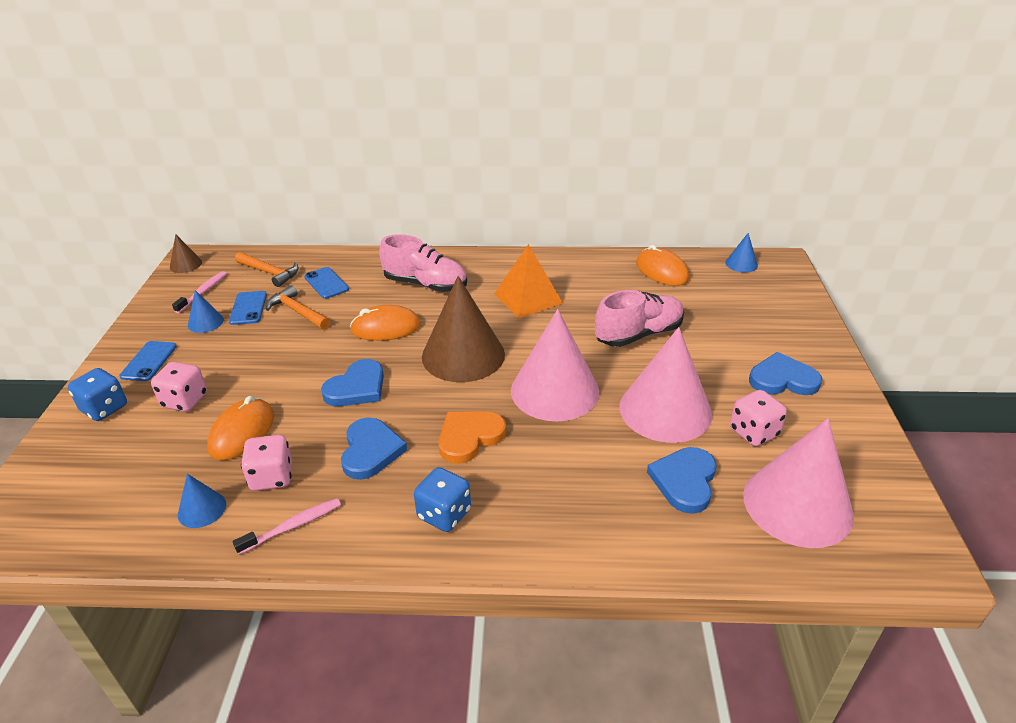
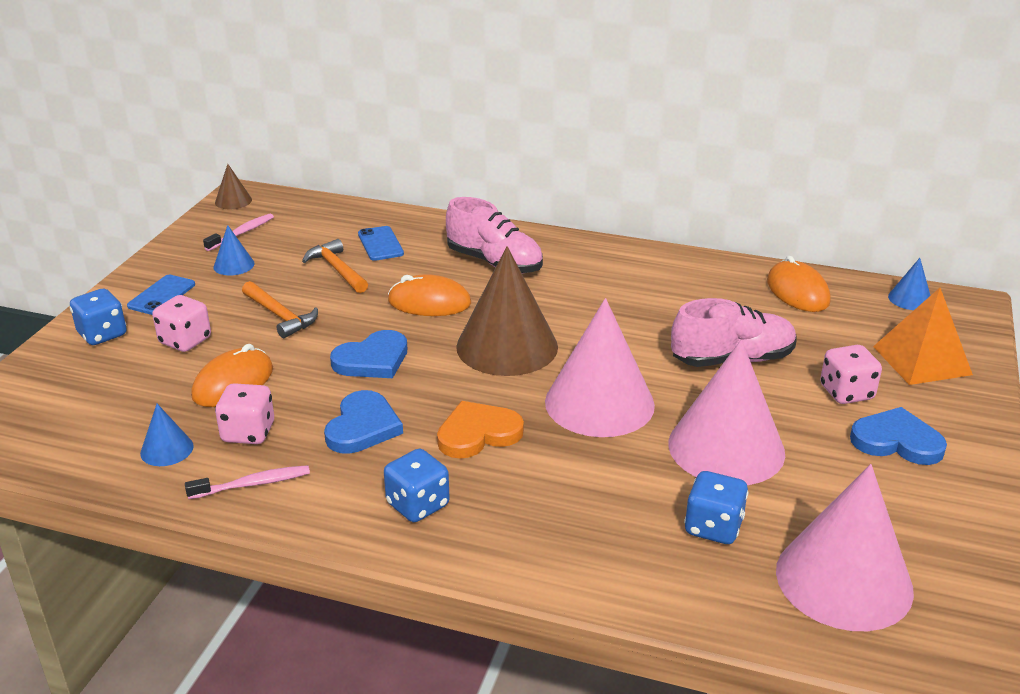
camera: 15 degrees right, 5 degrees down
blue phone [229,291,267,325] -> none
orange hammer [235,252,299,287] -> orange hammer moved to [242,281,318,338]
orange pyramid [494,244,563,318] -> orange pyramid moved to [873,288,973,385]
blue heart [647,447,717,514] -> blue dice [684,471,748,544]
pink dice [730,390,787,446] -> pink dice moved to [820,345,882,404]

